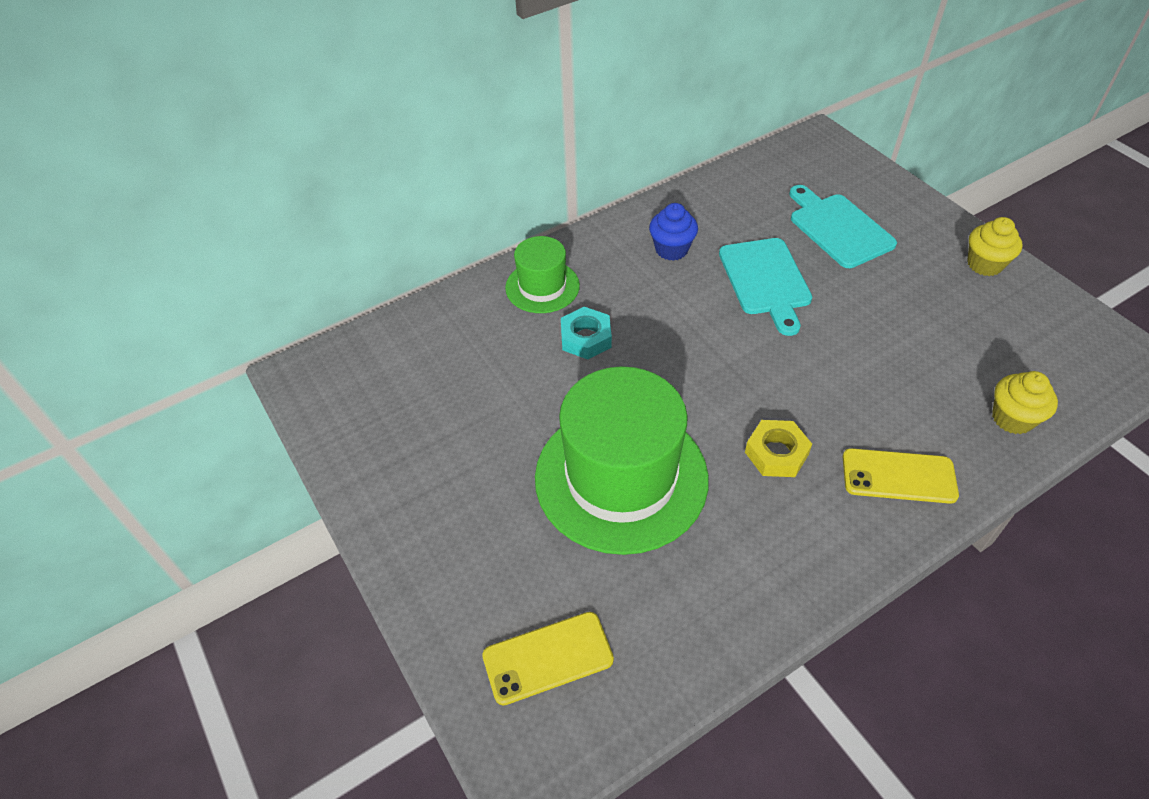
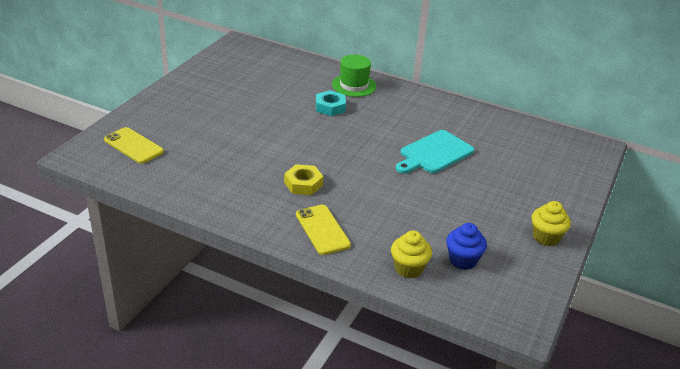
camera: 55 degrees right, 15 degrees down
green hat [535,366,709,555] -> none
blue cupcake [649,203,698,261] -> blue cupcake moved to [446,223,487,270]
turquoise cutting board [789,185,897,268] -> none

